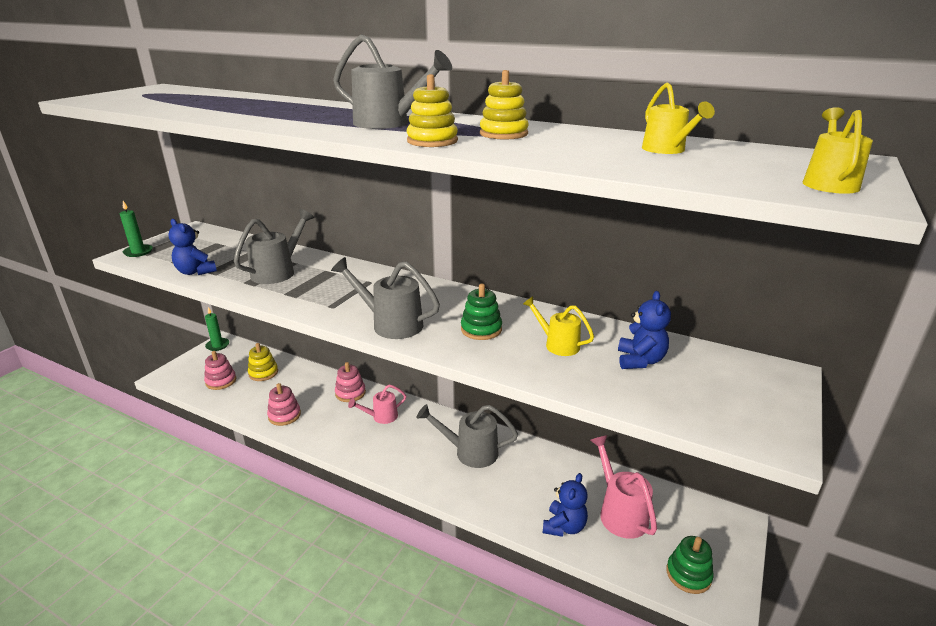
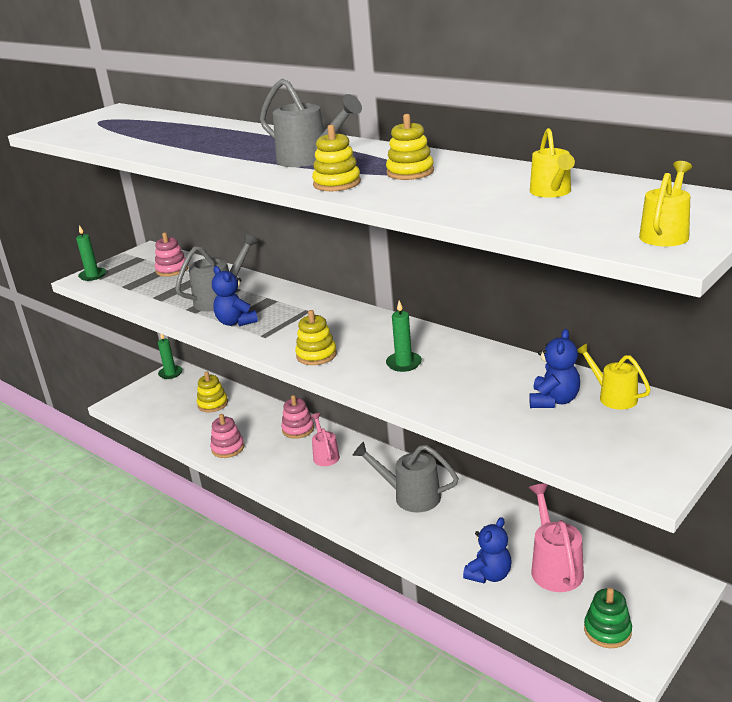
camera: 15 degrees right, 0 degrees up
blue teddy bear [168,219,217,275] -> blue teddy bear moved to [212,266,258,326]
pink stacking toy [204,351,236,390] -> pink stacking toy moved to [155,232,188,277]
grey watering can [331,257,440,339] -> yellow stacking toy [295,310,337,365]
pink watering can [348,385,406,424] -> pink watering can turned 90 degrees clockwise [311,413,340,466]
green stacking toy [461,284,502,340] -> green candle [386,300,422,372]
yellow watering can [523,296,594,356] -> yellow watering can moved to [577,343,651,410]

